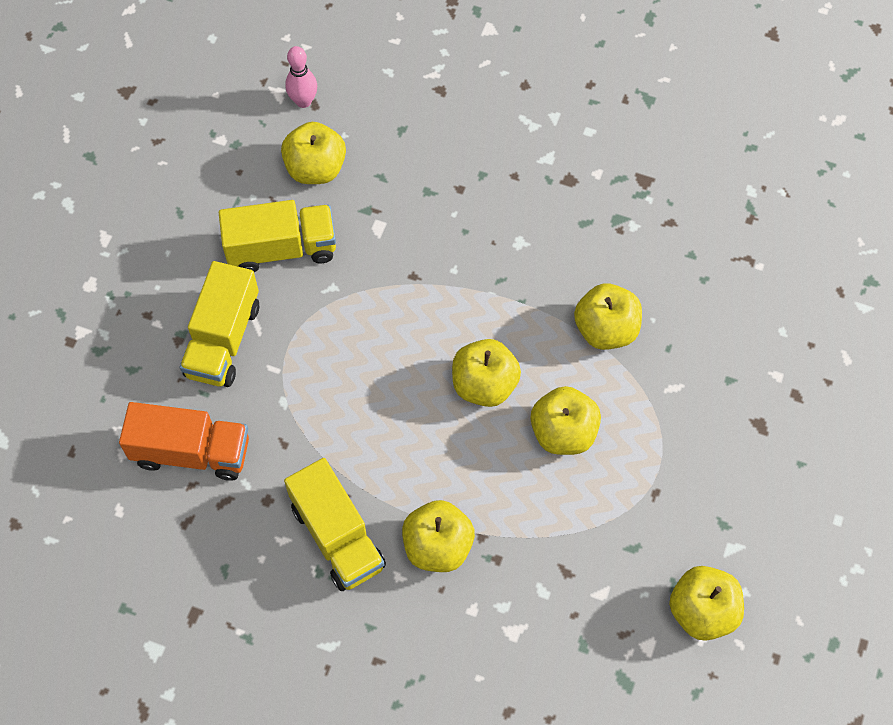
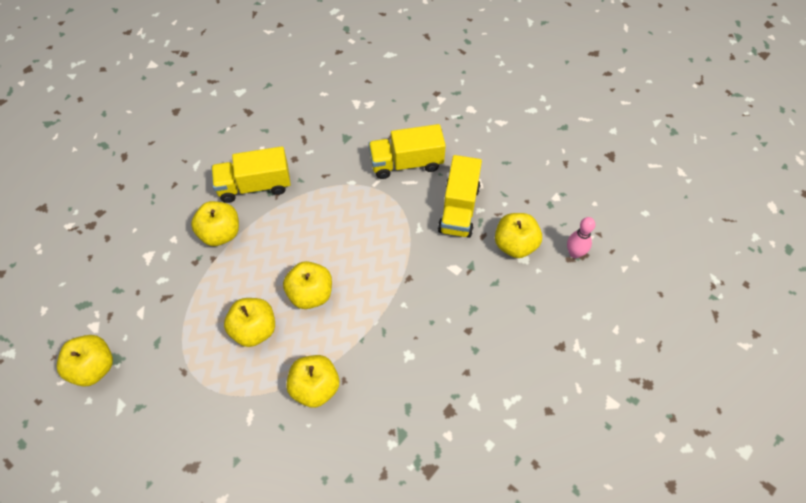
camera: 110 degrees right, 5 degrees down
orange truck [119,402,249,481] -> none
yellow truck [179,261,259,387] -> yellow truck turned 45 degrees counterclockwise [368,124,446,179]

